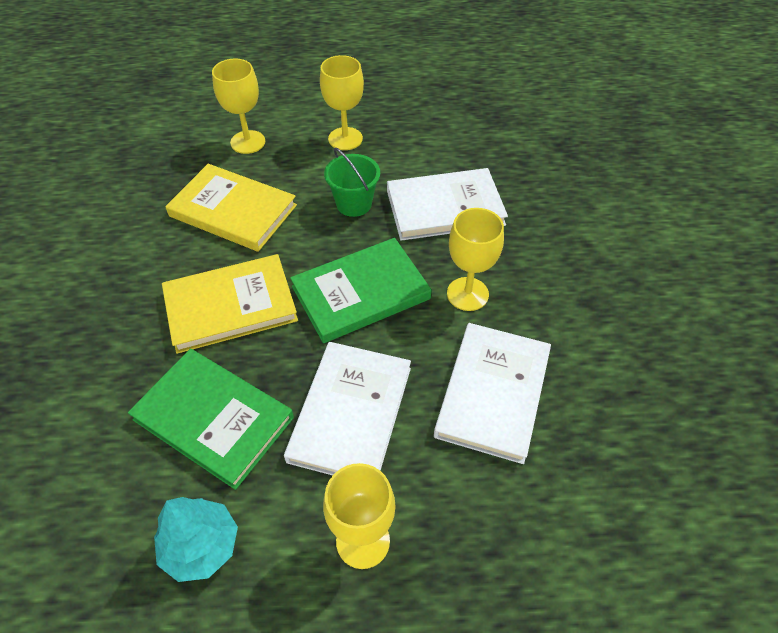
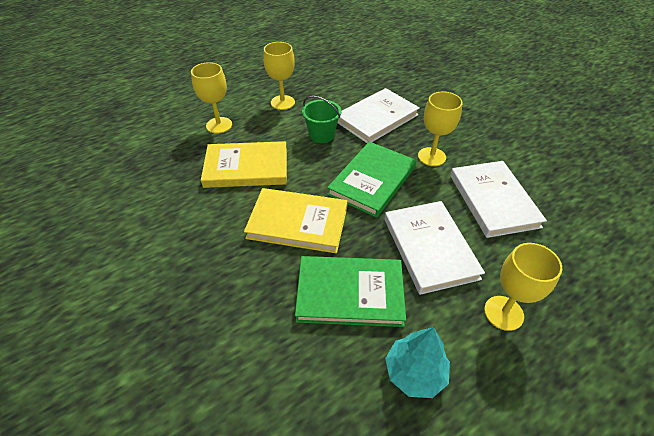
camera: 30 degrees left, 5 degrees down
yellow book [162,254,298,354] -> yellow book turned 60 degrees clockwise [244,188,348,254]

